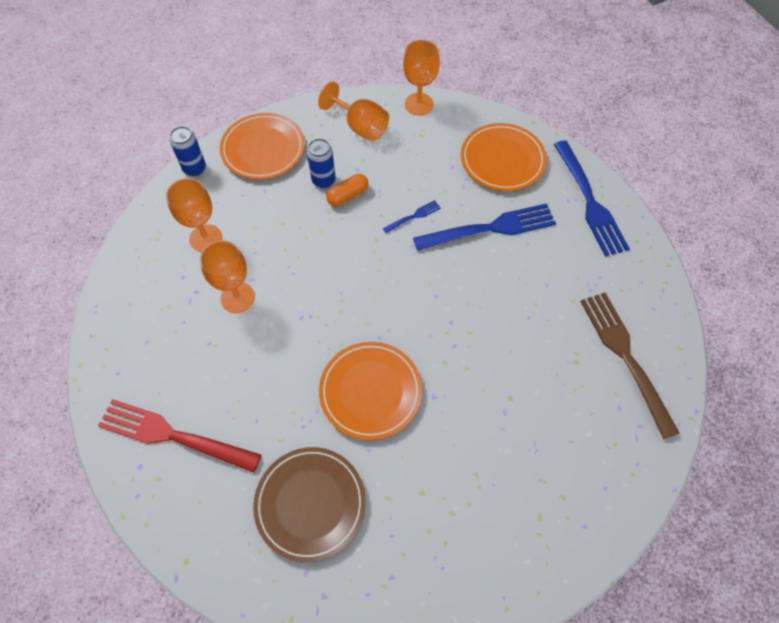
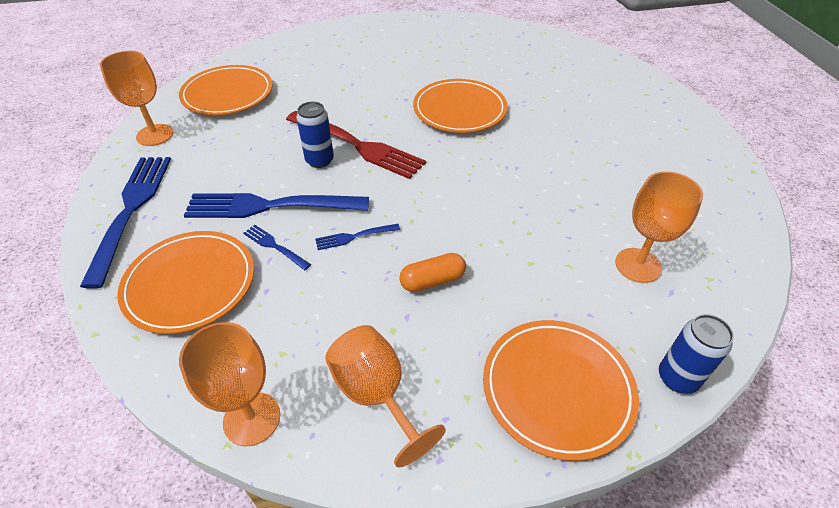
camera: 165 degrees left, 15 degrees down
red fork [98,399,261,473] -> red fork moved to [286,111,426,179]
orange goblet [200,240,255,313] -> orange goblet moved to [100,51,173,146]
brown plate [253,447,366,562] -> none
blue can [307,138,336,188] -> blue can moved to [296,102,334,168]
brown fork [580,293,680,440] -> orange plate [179,65,273,115]
none -> blue fork [243,225,311,270]

